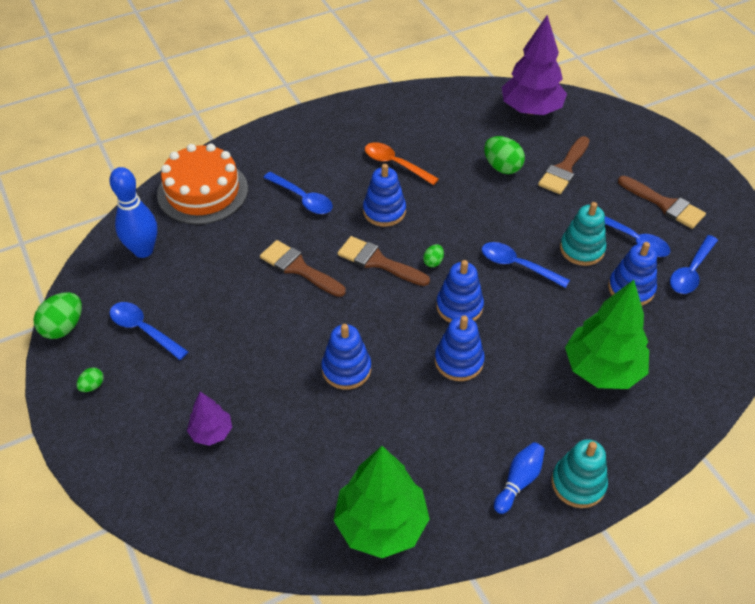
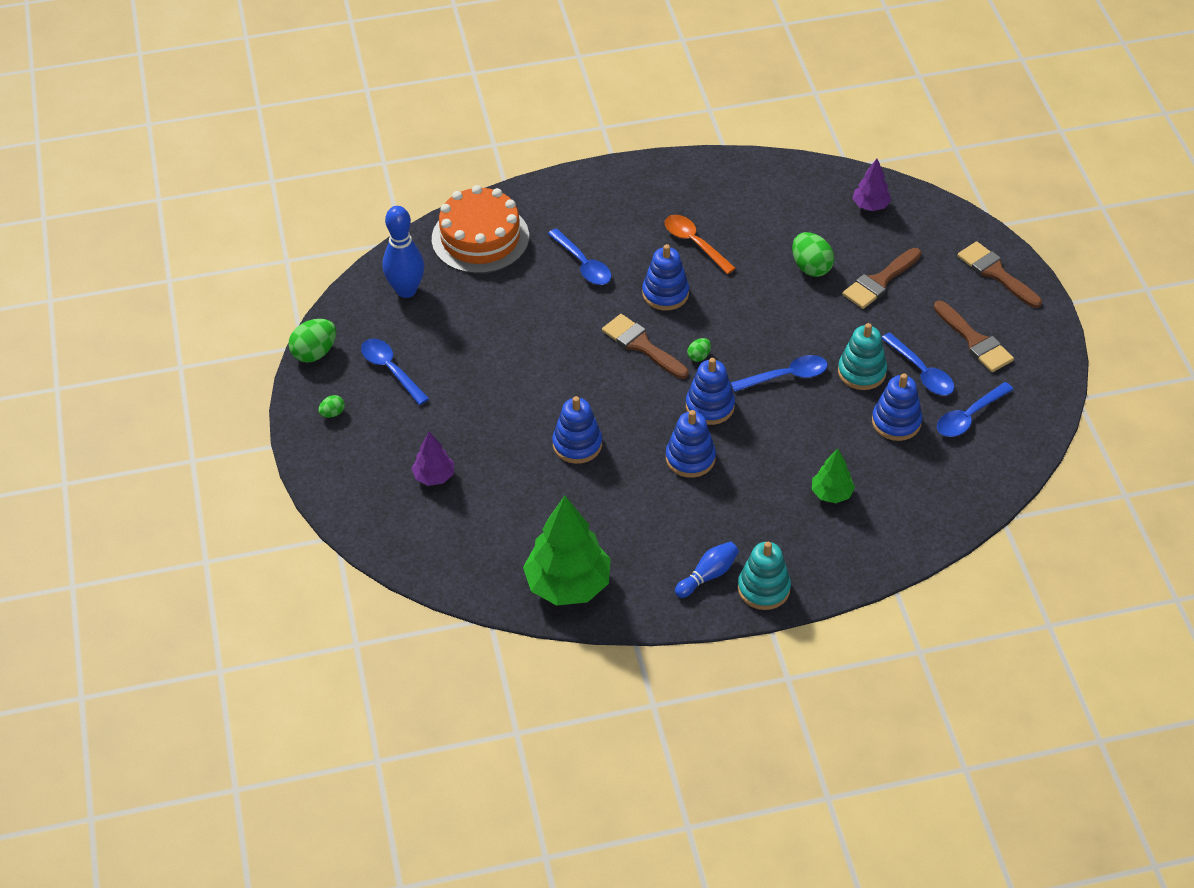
camera: 15 degrees right, 0 degrees up
brown brush [260,240,346,297] -> brown brush moved to [957,241,1042,308]
blue spoon [482,242,570,288] -> blue spoon turned 120 degrees clockwise [731,355,828,392]
purple tree [502,15,567,115] -> purple tree [853,159,891,211], size x0.51
green tree [565,280,649,389] -> green tree [812,448,855,503], size x0.51

